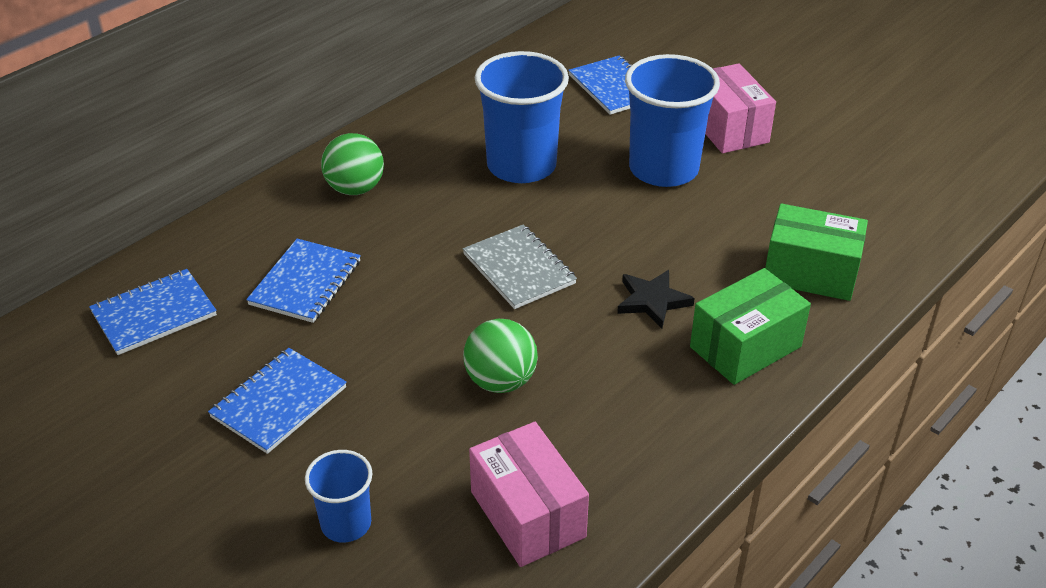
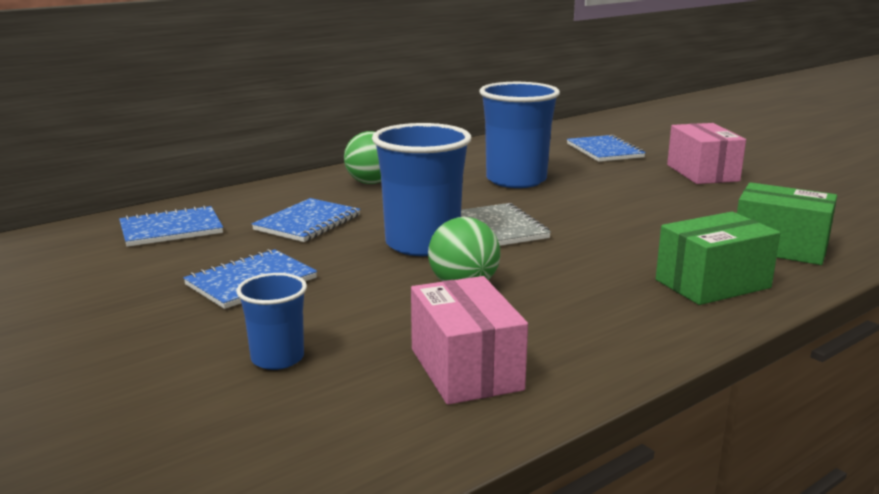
camera: 10 degrees right, 20 degrees down
black star [617,270,695,329] -> none
blue cup [625,54,720,187] -> blue cup moved to [372,123,471,256]

